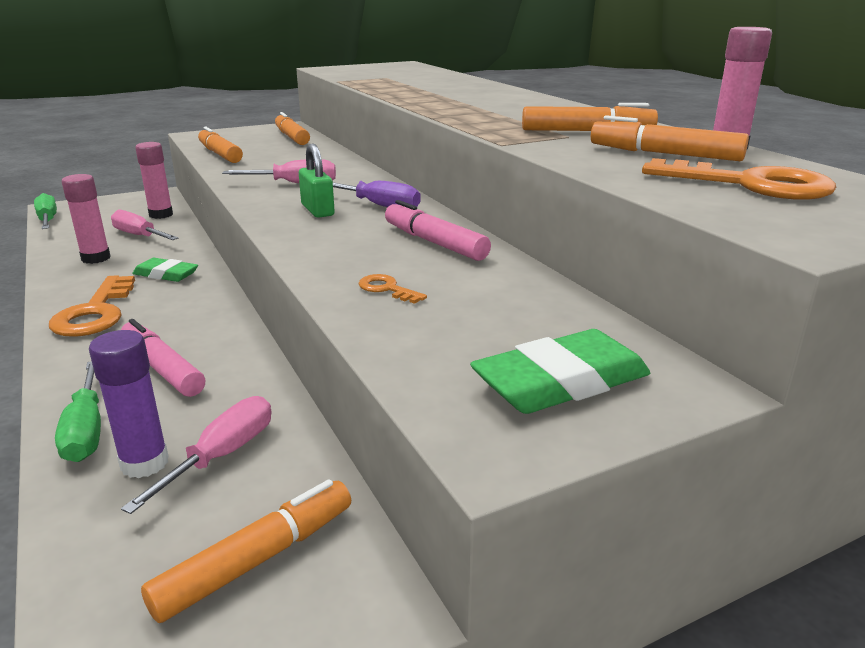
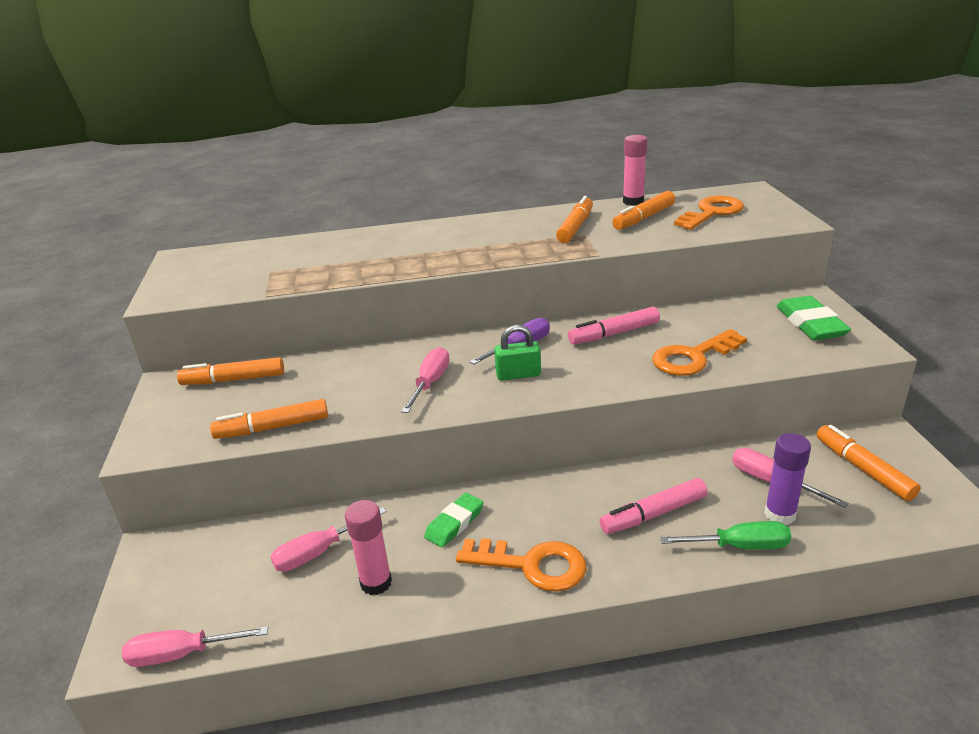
camera: 70 degrees left, 5 degrees up
green screwdriver [34,193,57,229] -> pink screwdriver [122,626,268,667]
pink glue stick [135,142,173,219] -> none
orange key [358,274,427,304] -> orange key [652,329,747,376], size x2.13

